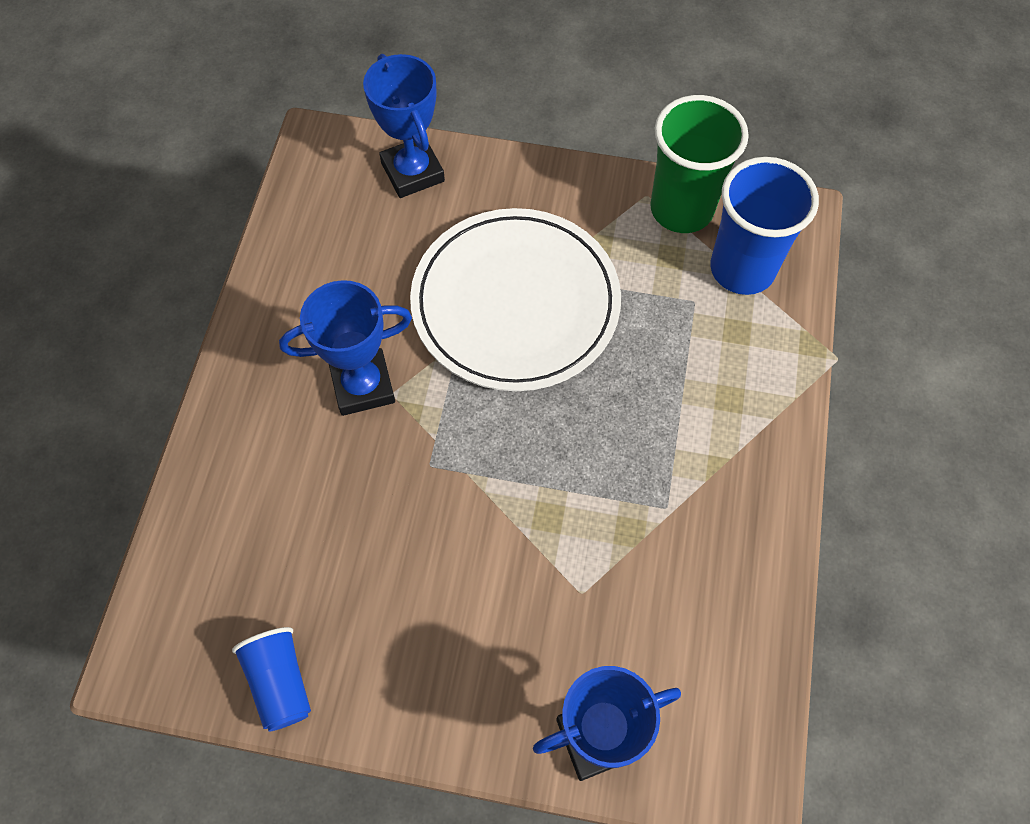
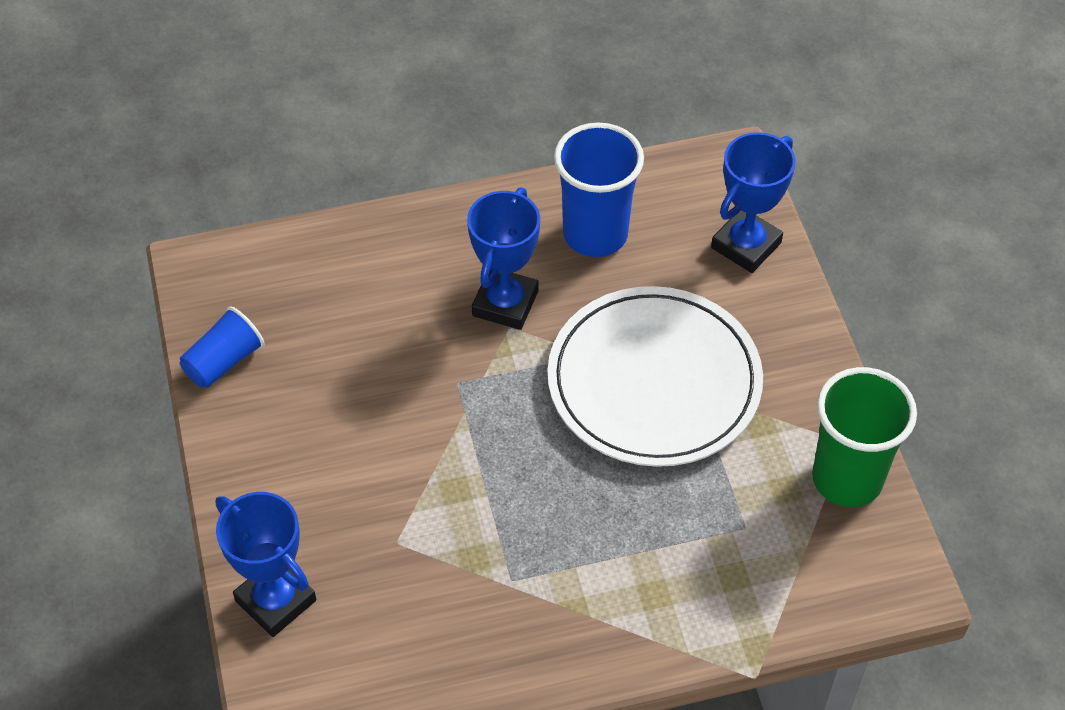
camera: 65 degrees right, 10 degrees down
blue trophy [279,280,412,416] -> blue trophy turned 60 degrees clockwise [467,187,540,330]
blue cup [710,157,819,295] -> blue cup moved to [554,122,644,257]

